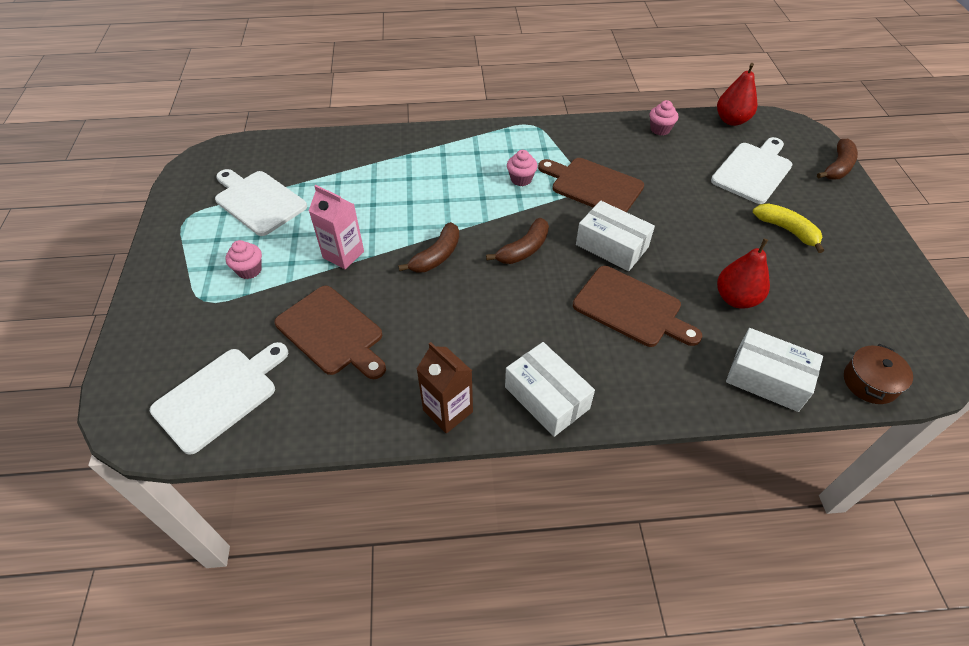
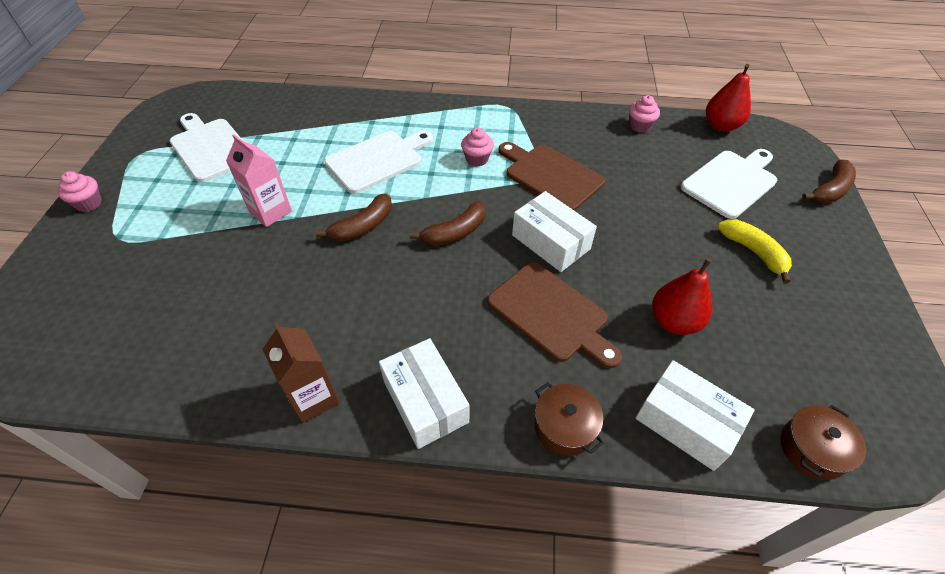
camera: 10 degrees right, 0 degrees up
white cutting board [150,342,288,455] -> white cutting board moved to [324,131,433,194]
pink cupcake [226,240,262,279] -> pink cupcake moved to [58,171,102,212]
brown cutting board [275,286,386,379] -> none
none -> brown pot [534,382,604,456]

